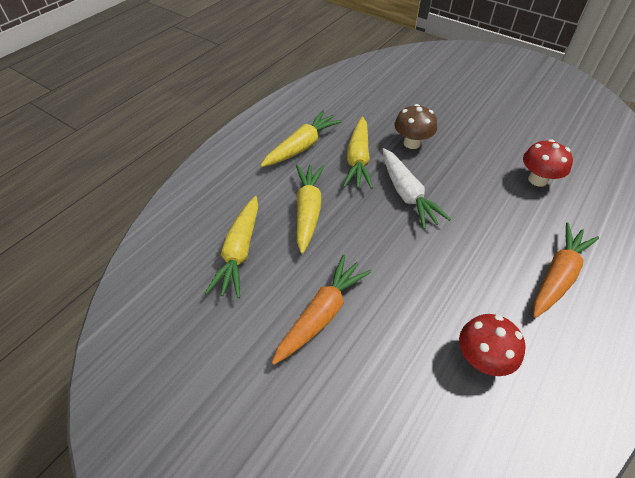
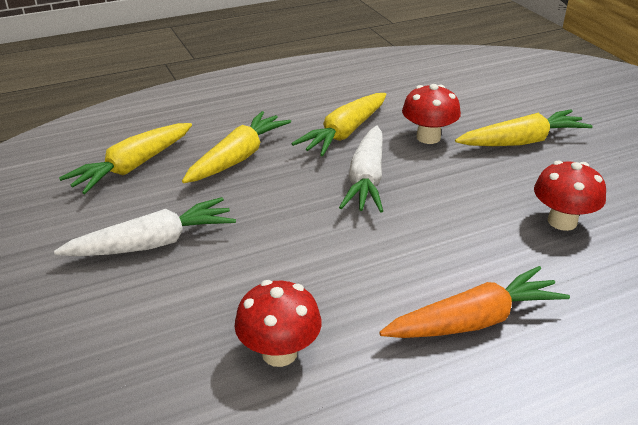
camera: 30 degrees right, 15 degrees down
yellow carrot [261,111,343,167] -> yellow carrot moved to [455,110,593,146]
orange carrot [272,255,372,365] -> white carrot [54,197,236,256]
brown mushroom [394,104,437,149] -> red mushroom [402,84,461,144]

